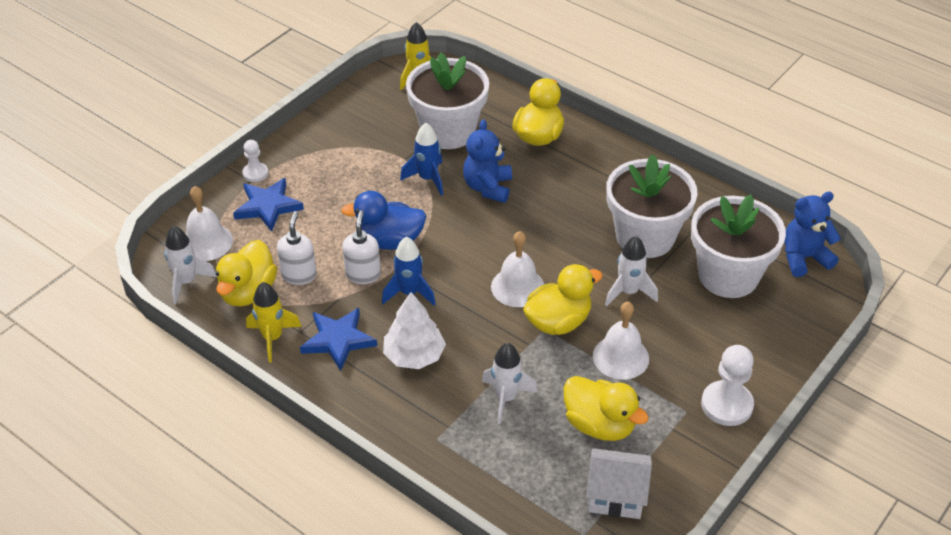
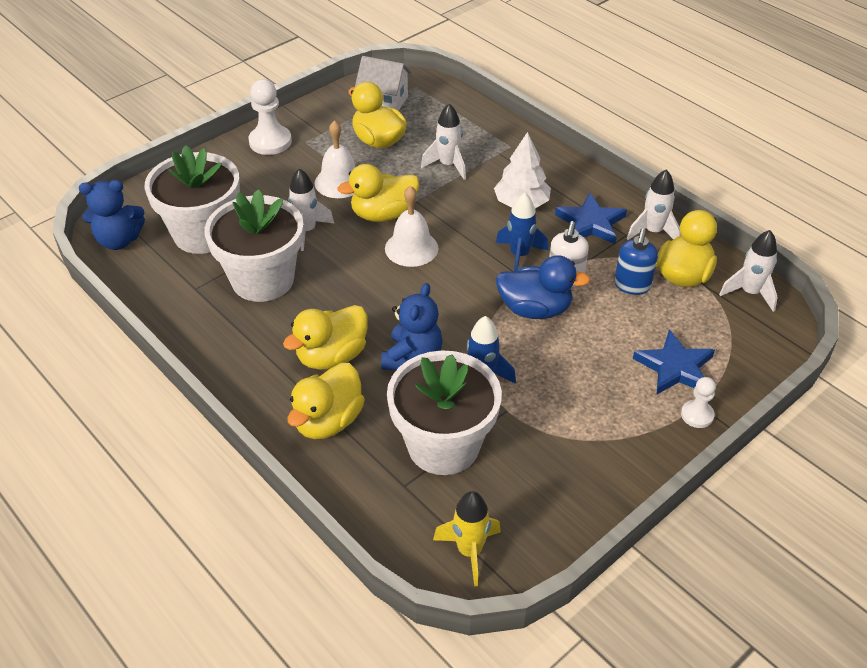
camera: 170 degrees left, 0 degrees up
white bell [186,186,233,261] -> none
yellow rocket [246,282,301,363] -> white rocket [627,169,681,240]
white soap dispenser [277,211,317,285] -> blue soap dispenser [614,228,658,295]
none -> yellow duck [283,305,368,370]

